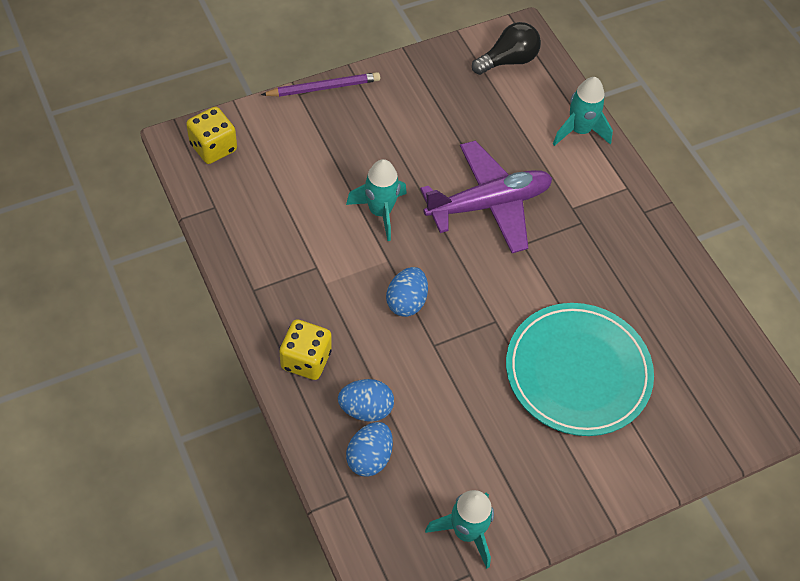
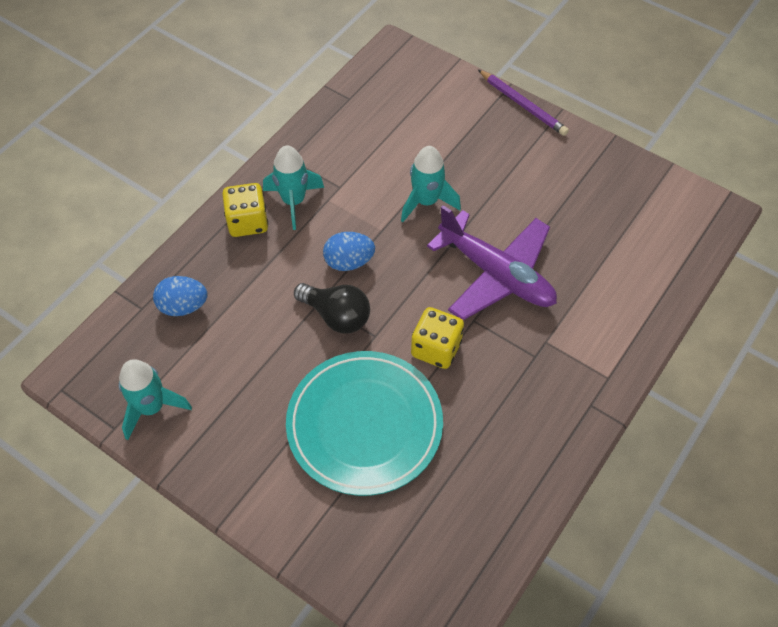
camera: 65 degrees right, 0 degrees up
yellow dice [186,107,237,164] -> yellow dice moved to [411,307,464,369]
blue egg [338,379,394,422] -> none
black light bulb [472,22,541,75] -> black light bulb moved to [294,283,370,333]
turquoise rocket [553,77,613,146] -> turquoise rocket moved to [263,146,324,230]

